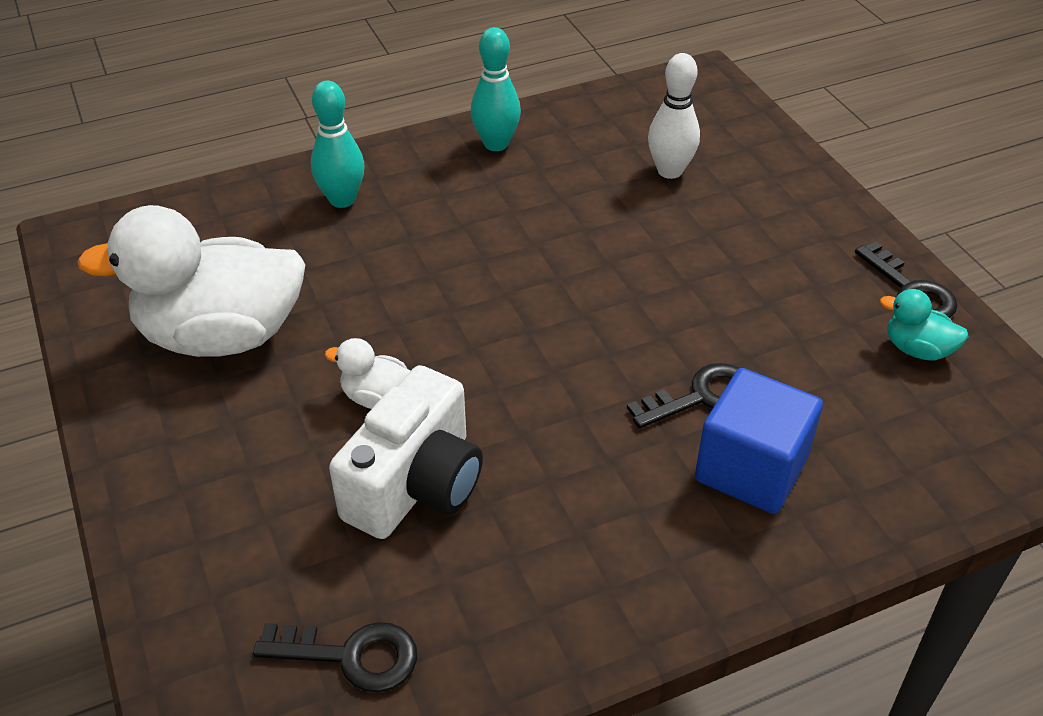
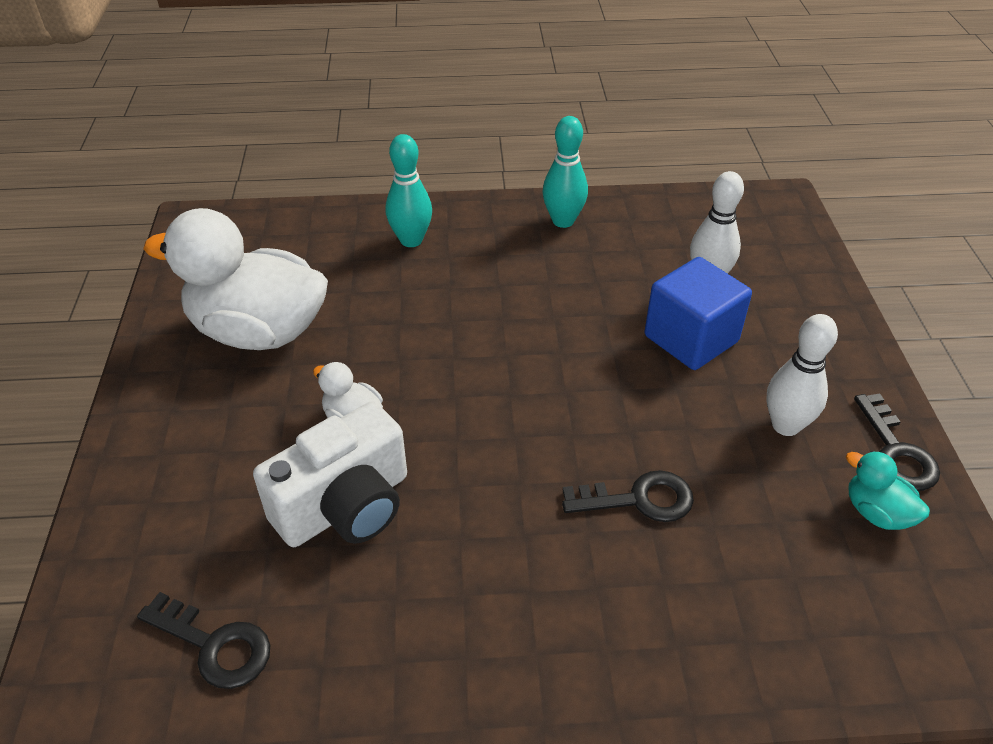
camera: 20 degrees right, 0 degrees up
blue cube [695,368,823,514] -> blue cube moved to [644,257,752,370]
none -> white bowling pin [767,314,838,436]

